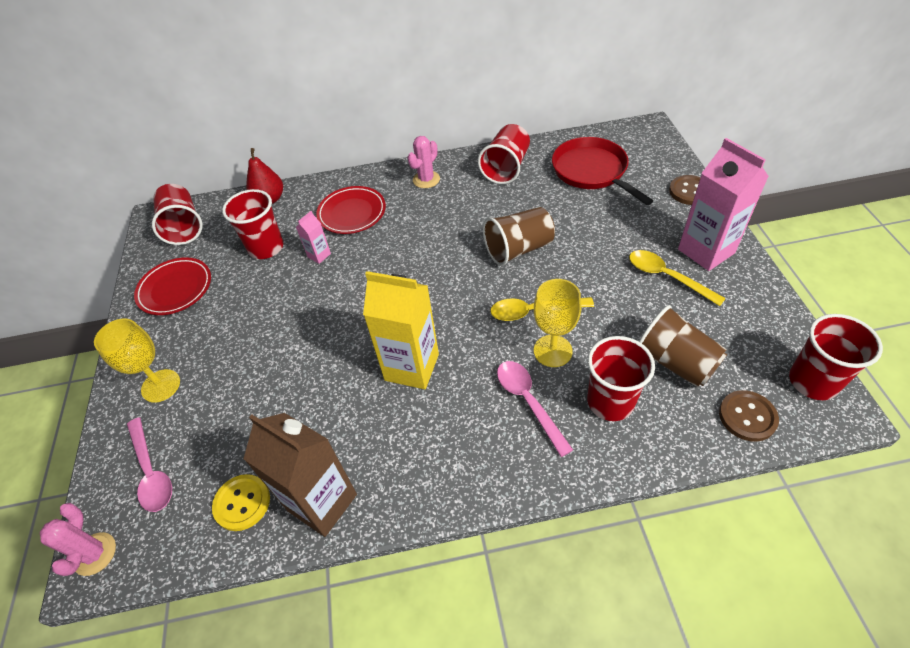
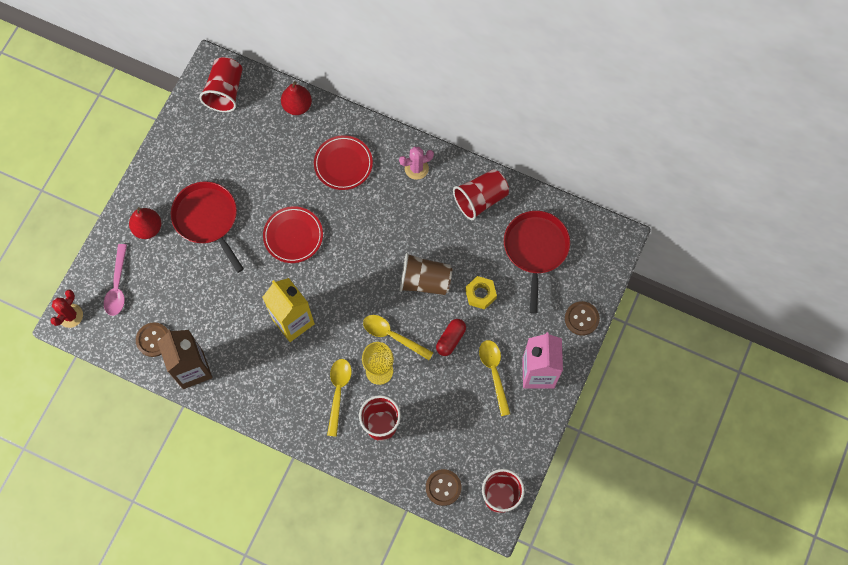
camera: 30 degrees right, 20 degrees up
pink cactus [40,503,116,576] -> red cactus [51,290,83,328]
yellow goblet [94,319,180,403] -> red pear [129,207,161,239]
red plate [134,257,211,315] -> red plate moved to [263,206,323,263]
yellow button [212,474,270,531] -> brown button [136,322,168,357]
red cup [222,189,283,259] -> none
pink carton [296,211,331,264] -> none
pink spoon [497,361,573,457] -> yellow spoon [327,359,352,437]
brown cup [639,305,727,387] -> none
none -> red pan [171,181,244,273]
none -> red capsule [436,319,466,356]
none -> yellow nut [465,276,497,309]

